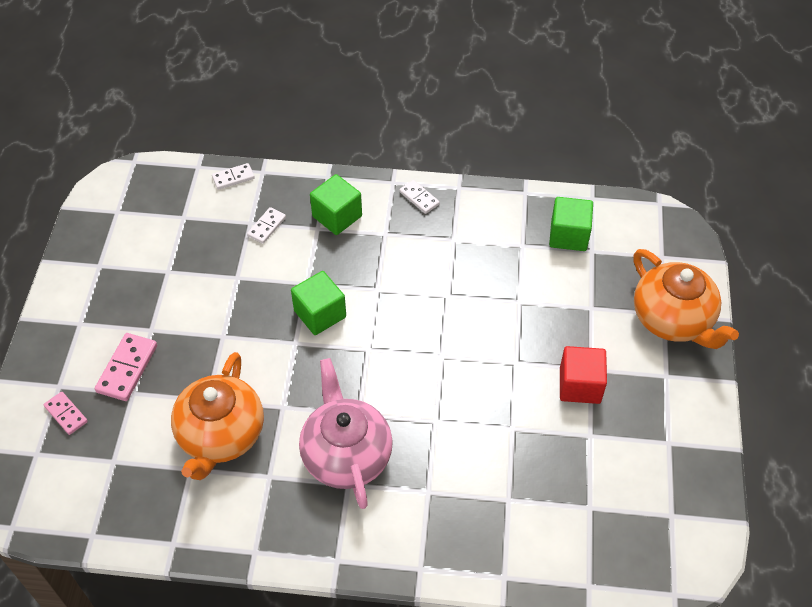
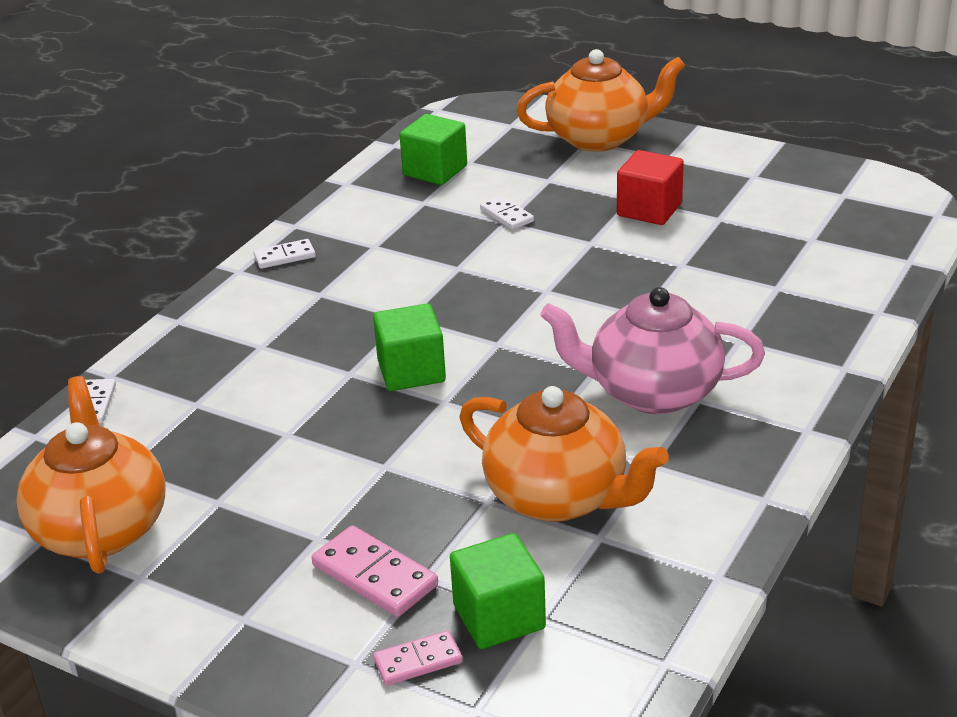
camera: 65 degrees left, 20 degrees down
white domino [247,207,286,244] -> white domino moved to [480,195,534,230]
green cube [310,174,362,235] -> green cube moved to [450,533,546,649]
none -> orange teapot [16,376,166,574]

